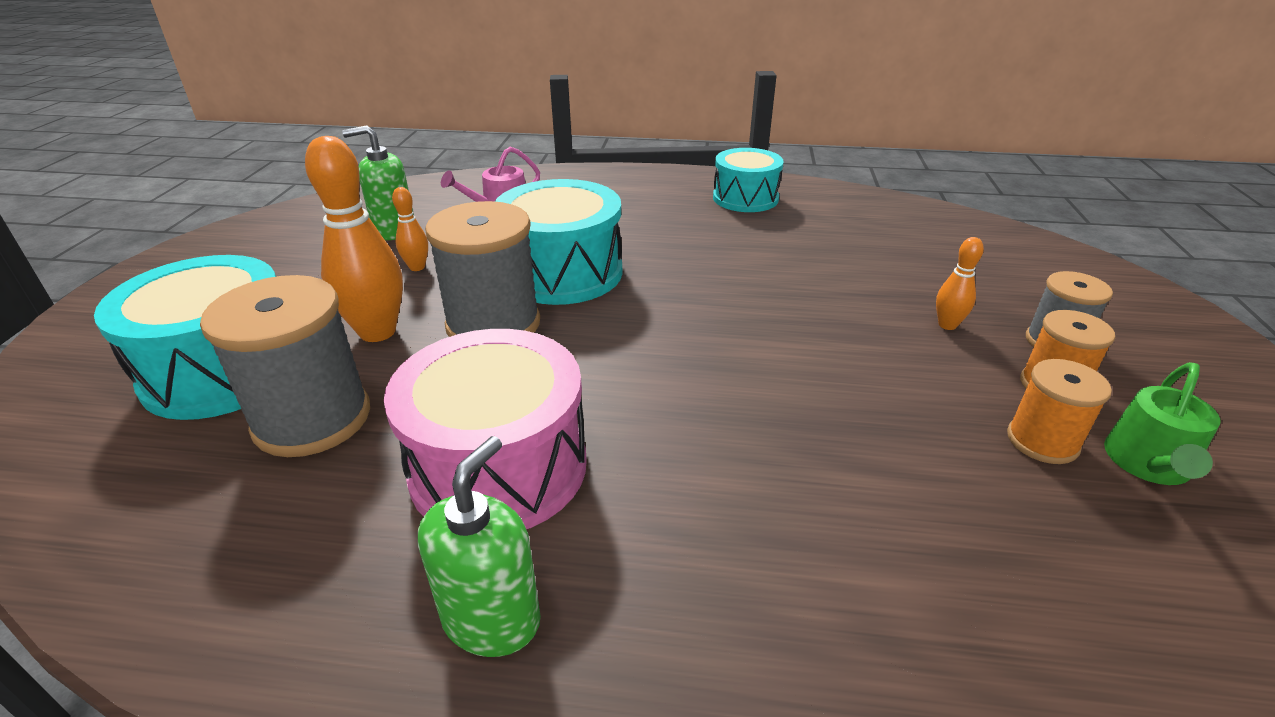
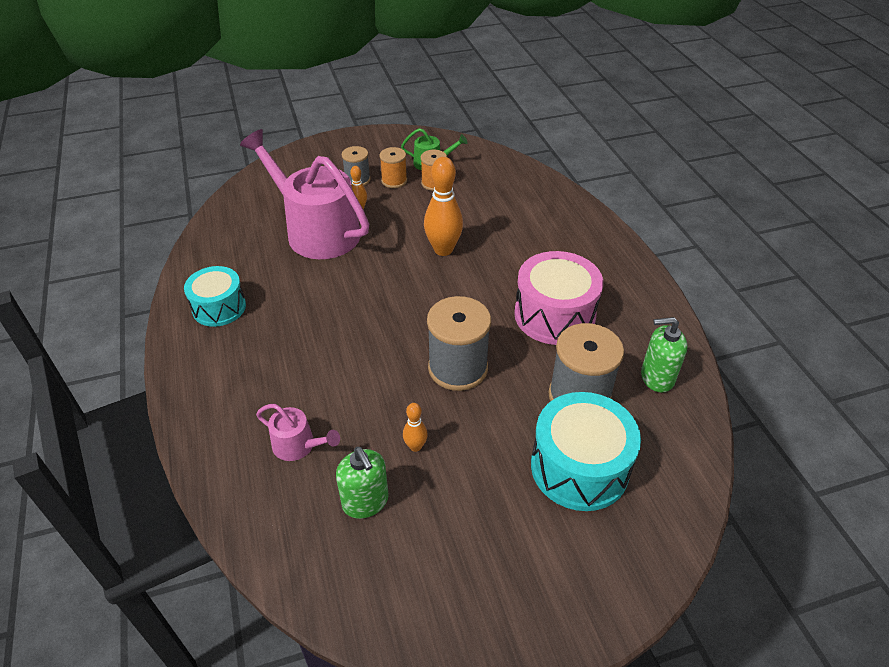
camera: 115 degrees left, 10 degrees up
orange bowling pin [305,136,403,342] -> orange bowling pin moved to [424,157,463,256]
green soap dispenser [418,436,541,657] -> green soap dispenser moved to [641,317,688,393]
turquoise drum [495,179,622,305] -> none
none -> pink watering can [240,129,369,259]

